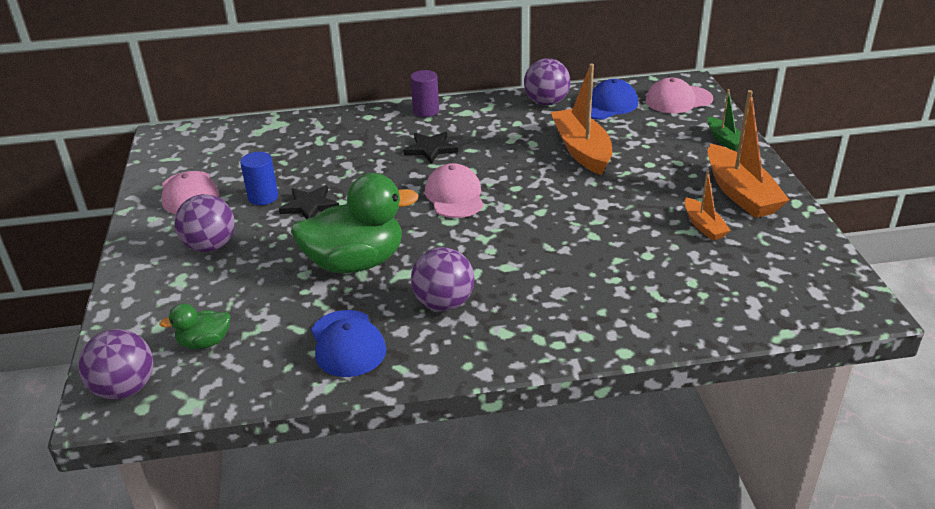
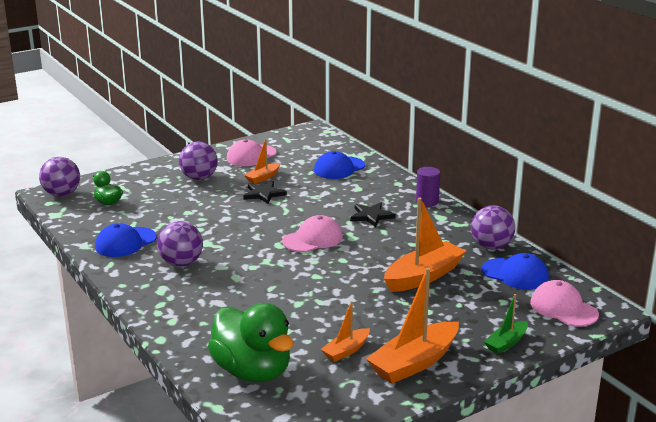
camera: 65 degrees right, 10 degrees down
blue cylinder [240,152,278,205] -> orange boat [244,139,280,184]
green duck [291,173,419,273] -> green duck moved to [208,303,293,382]
none -> blue cap [314,151,365,179]

